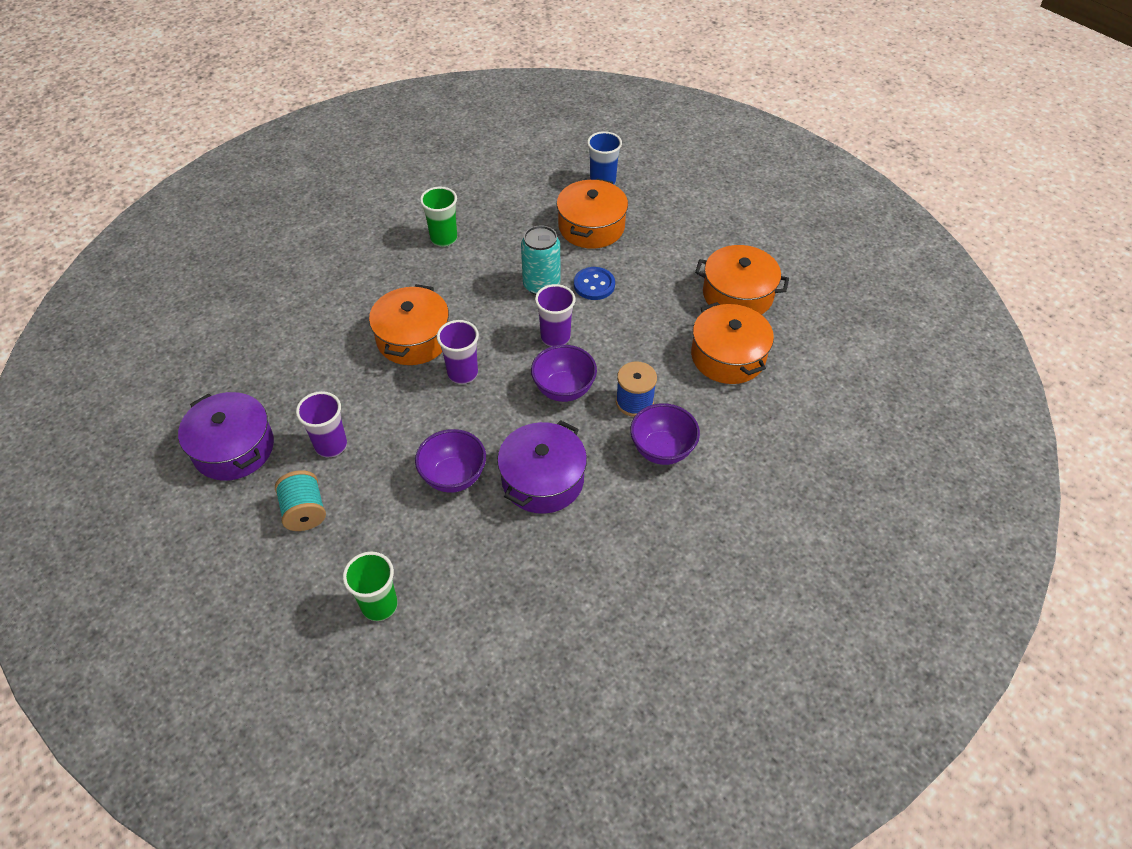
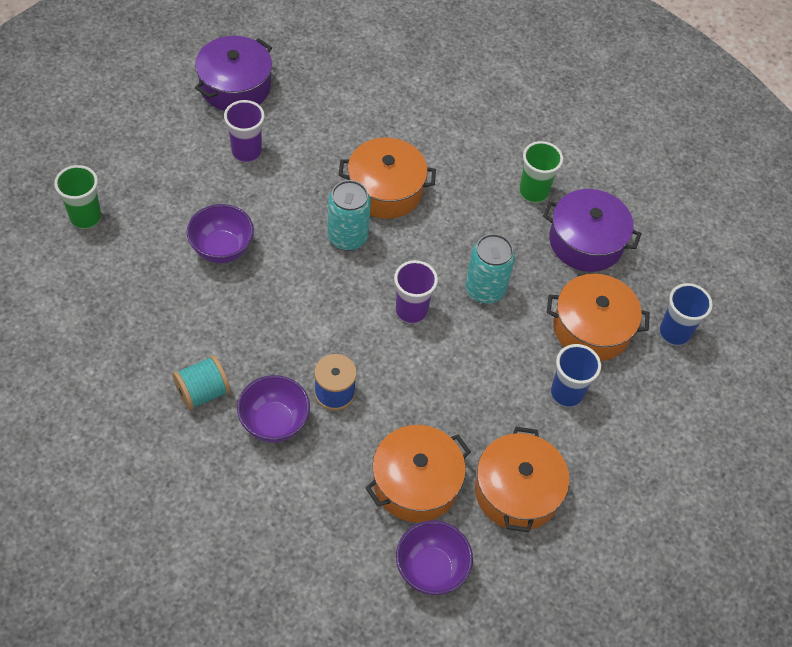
camera: 75 degrees right, 5 degrees up
turquoise spool [275,470,326,531] -> turquoise spool moved to [173,355,231,411]
purple cup [437,320,479,384] -> turquoise can [327,180,371,251]
purple pot [497,420,587,514] -> purple pot moved to [543,189,642,272]
purple bowl [531,345,597,402] -> purple bowl moved to [396,520,473,595]
blue button [574,267,615,300] -> none
none -> blue cup [551,344,601,407]

